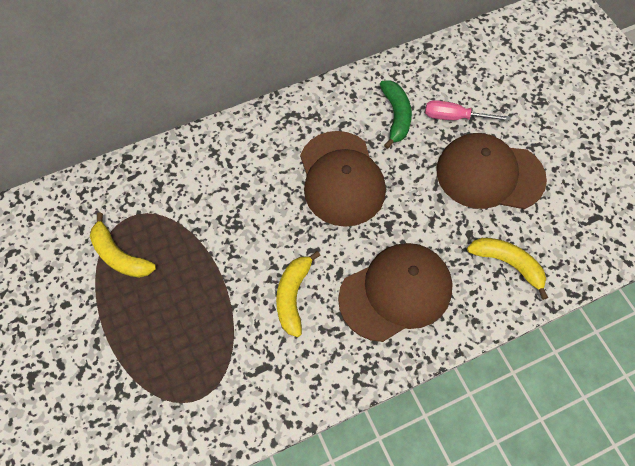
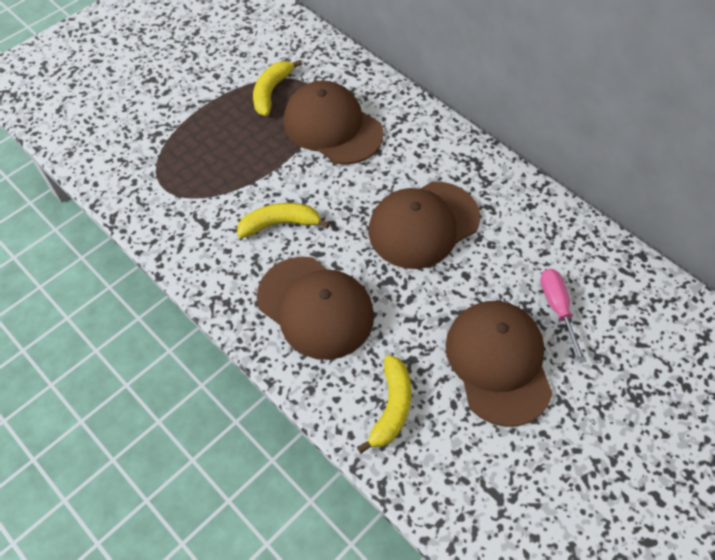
camera: 70 degrees right, 5 degrees down
green banana [380,80,412,149] -> none
none -> brown cap [283,81,383,165]

